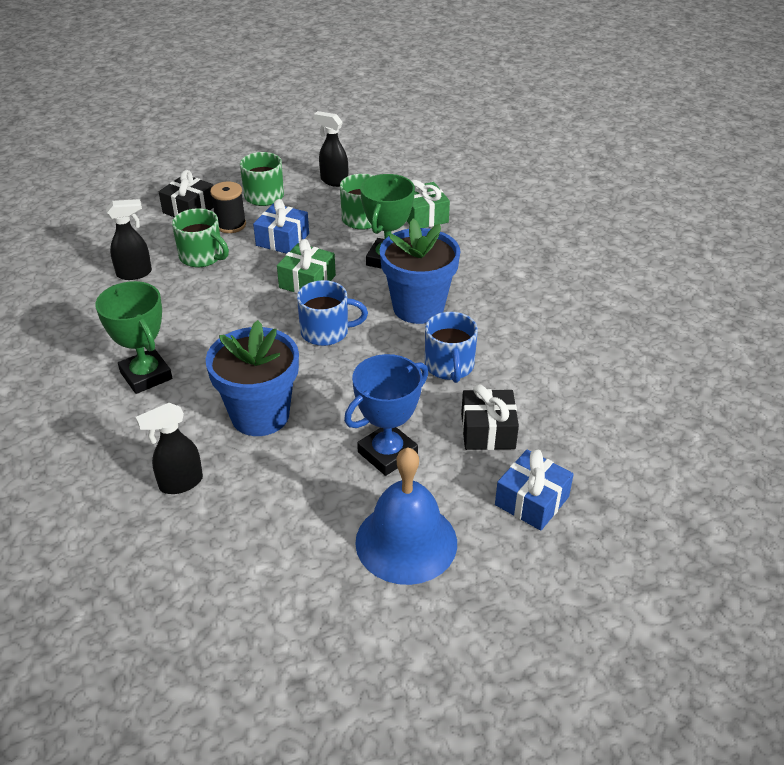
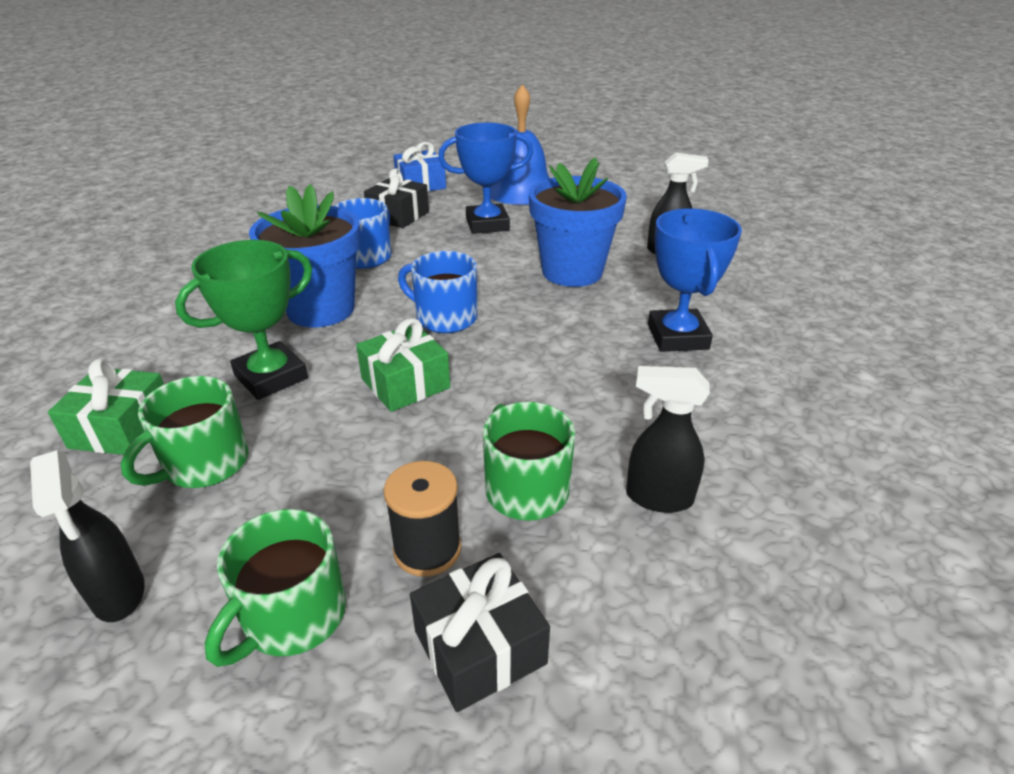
camera: 150 degrees left, 5 degrees down
green trophy [95,281,172,394] -> blue trophy [648,208,742,352]
blue gift [253,199,309,254] -> none

